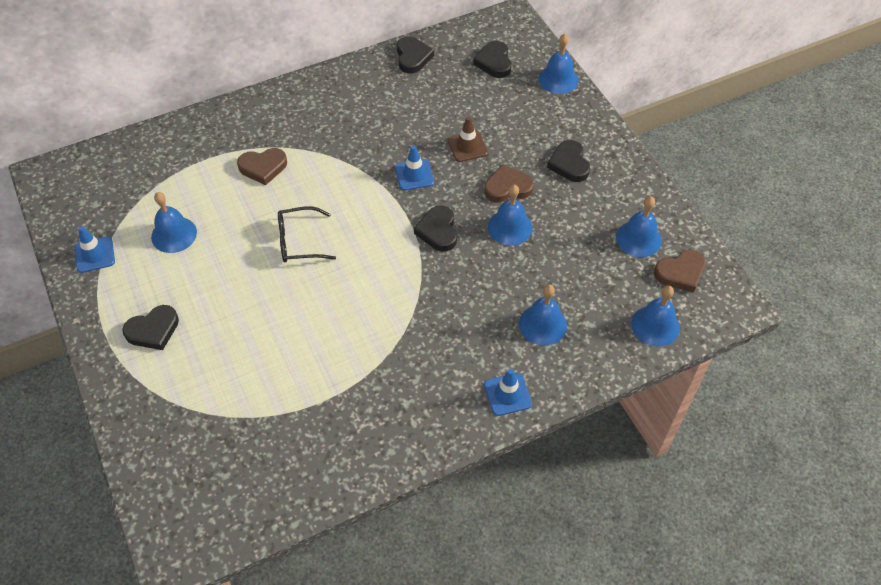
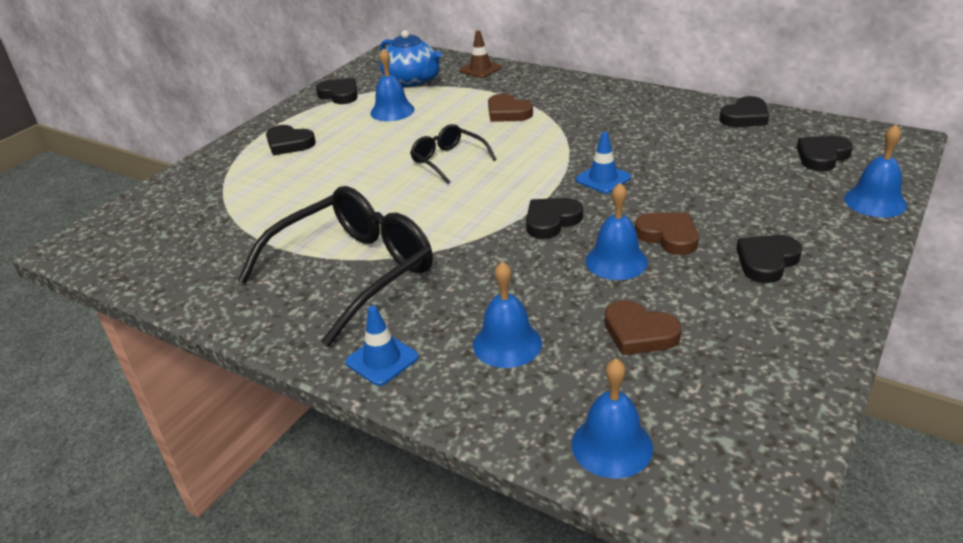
camera: 60 degrees right, 20 degrees down
blue traffic cone [74,226,115,273] -> black heart [316,78,358,104]
brown traffic cone [448,117,488,162] -> brown traffic cone moved to [459,31,502,78]
blue bell [616,196,662,257] -> none
brown heart [654,250,705,292] -> brown heart moved to [605,300,682,355]
none -> black glasses [238,186,433,347]
none -> blue teapot [379,30,442,87]

